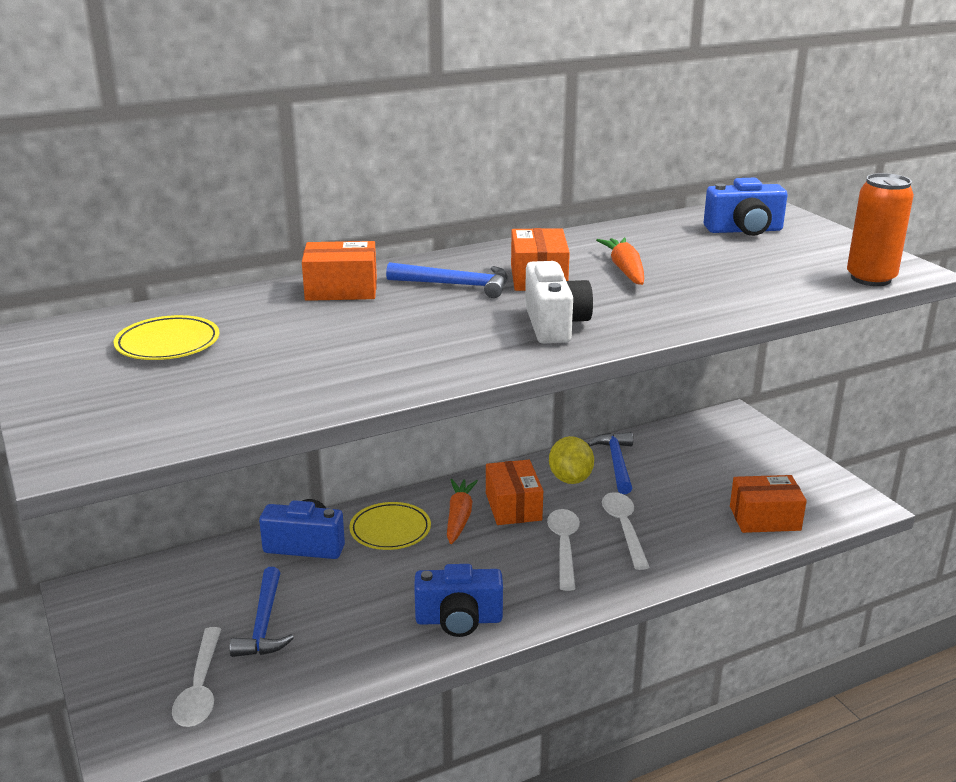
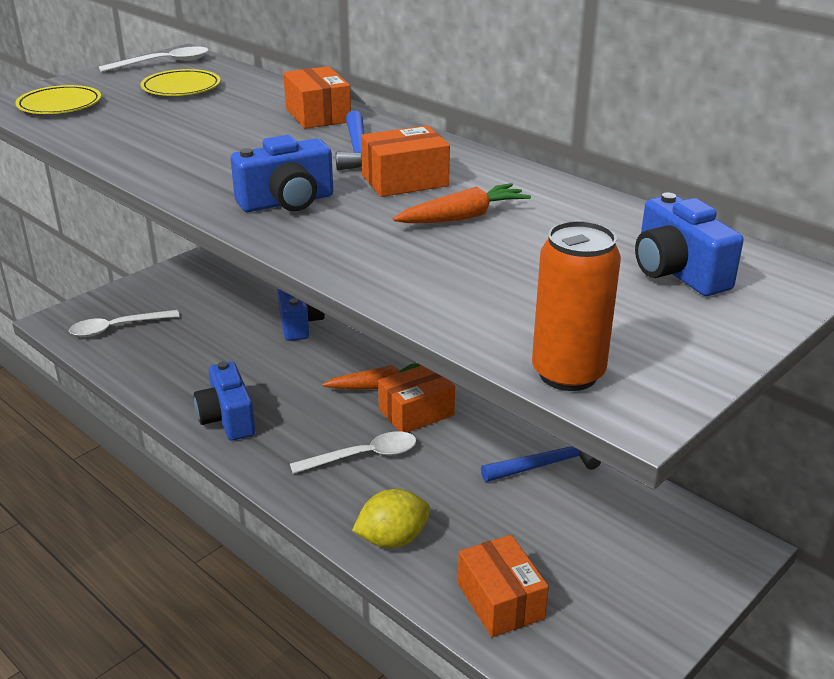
camera: 70 degrees right, 5 degrees up
blue hammer [229,567,294,657] -> none
yellow plate [349,502,431,550] -> yellow plate moved to [15,85,101,114]
white camera [525,261,593,344] -> blue camera [231,135,333,212]
yellow lemon [549,436,594,484] -> yellow lemon moved to [352,489,430,548]
white spoon [602,492,649,570] -> white spoon moved to [99,46,209,72]

